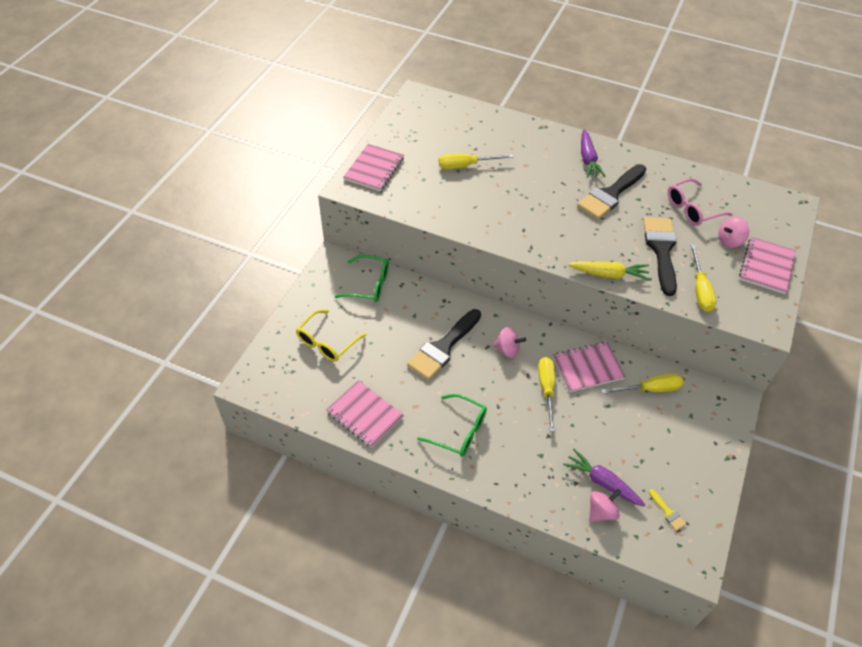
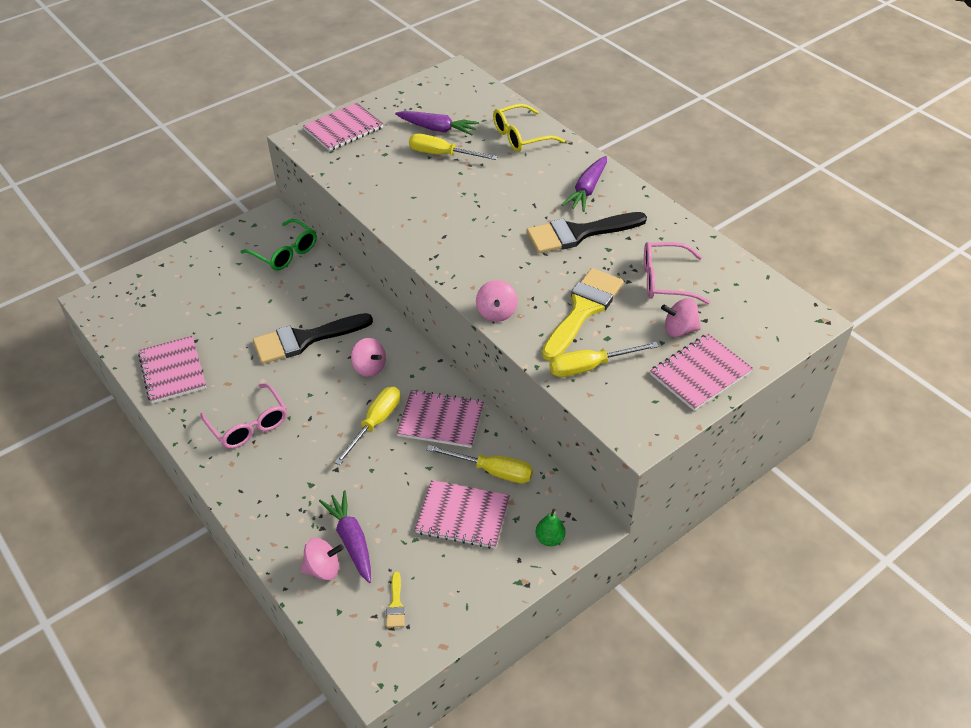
camera: 30 degrees right, 5 degrees down
yellow glasses [296,310,367,362] -> yellow glasses moved to [493,104,565,152]
green glasses [417,394,487,457] -> pink glasses [201,383,287,449]
yellow carrot [568,261,650,281] -> pink spinning top [476,280,518,322]
black brush [643,217,677,296] -> yellow brush [542,268,624,361]
yellow screwdriver [690,244,717,312] -> yellow screwdriver turned 45 degrees clockwise [549,342,659,377]
none -> purple carrot [395,111,479,136]
none -> pink notebook [415,480,510,549]
none -> green pear [535,508,566,546]

